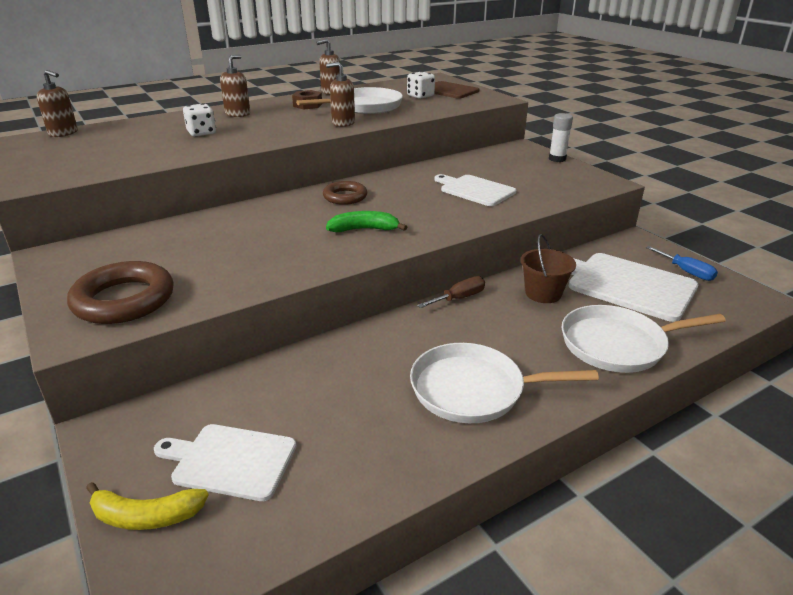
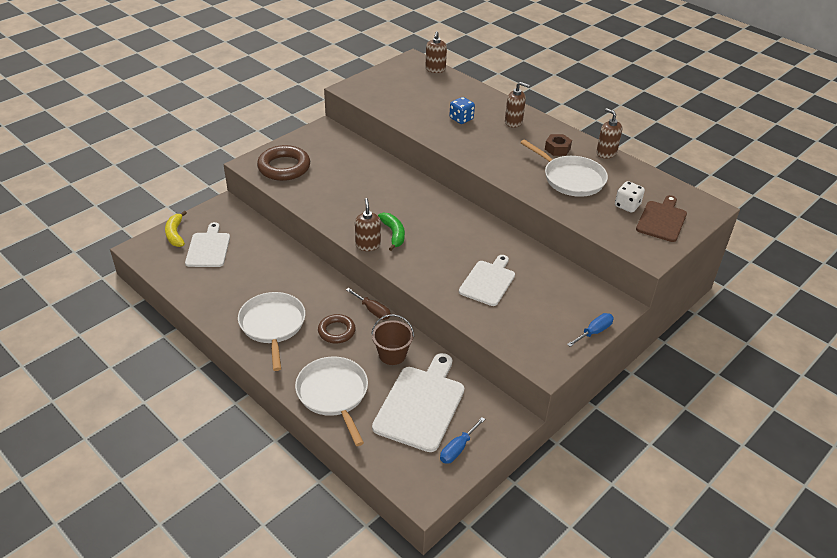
camera: 75 degrees right, 10 degrees up
white dice [183,103,216,137] -> blue dice [449,97,475,124]
brown ring [323,181,367,205] -> brown ring moved to [318,314,356,343]
brown soap dispenser [326,62,355,127] -> brown soap dispenser moved to [355,198,381,251]
white glue stick [549,113,573,162] -> blue screwdriver [567,313,614,347]

